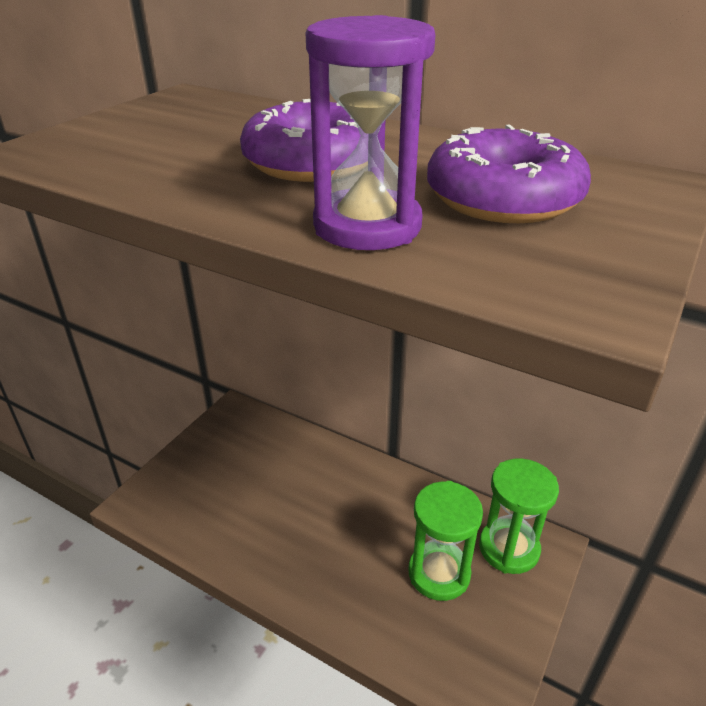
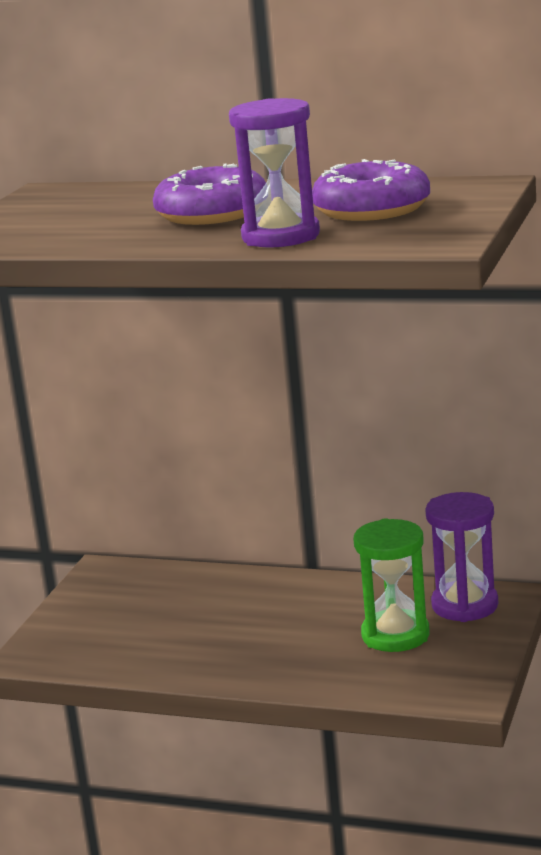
camera: 10 degrees left, 15 degrees down
green hourglass [479,458,559,574] -> purple hourglass [425,492,498,622]

